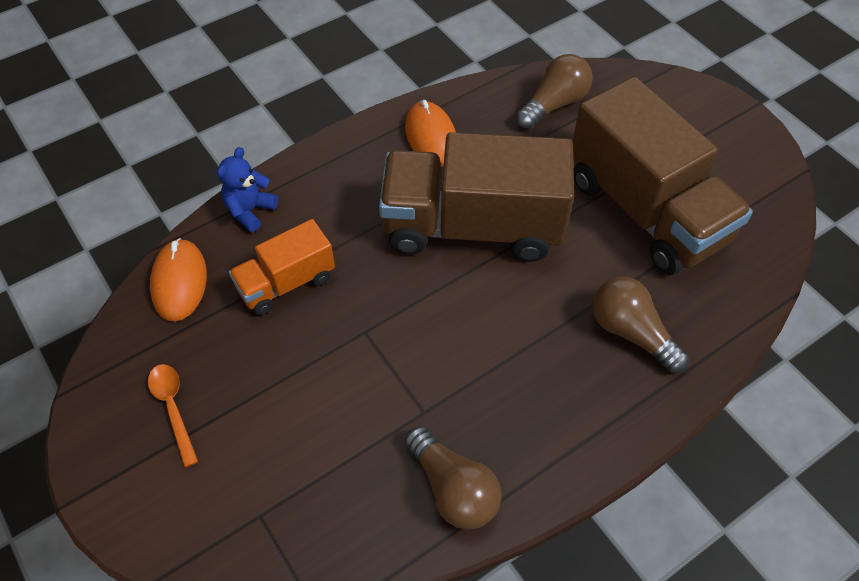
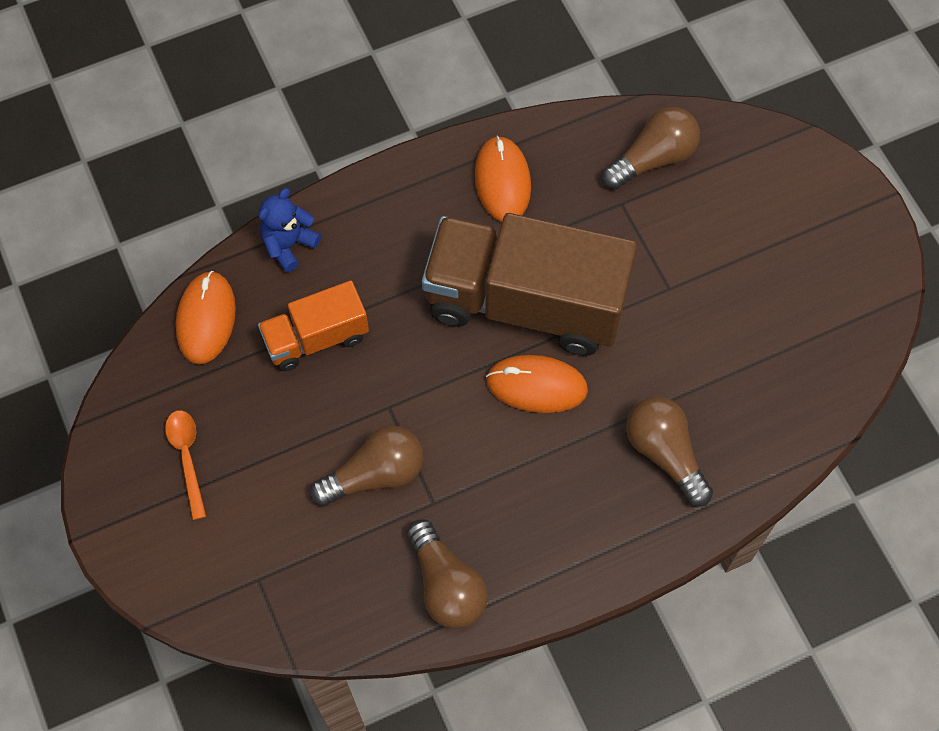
camera: 10 degrees right, 10 degrees up
brown truck [572,77,753,275] -> none
none -> brown light bulb [310,426,424,506]
none -> orange mouse [486,355,588,413]

